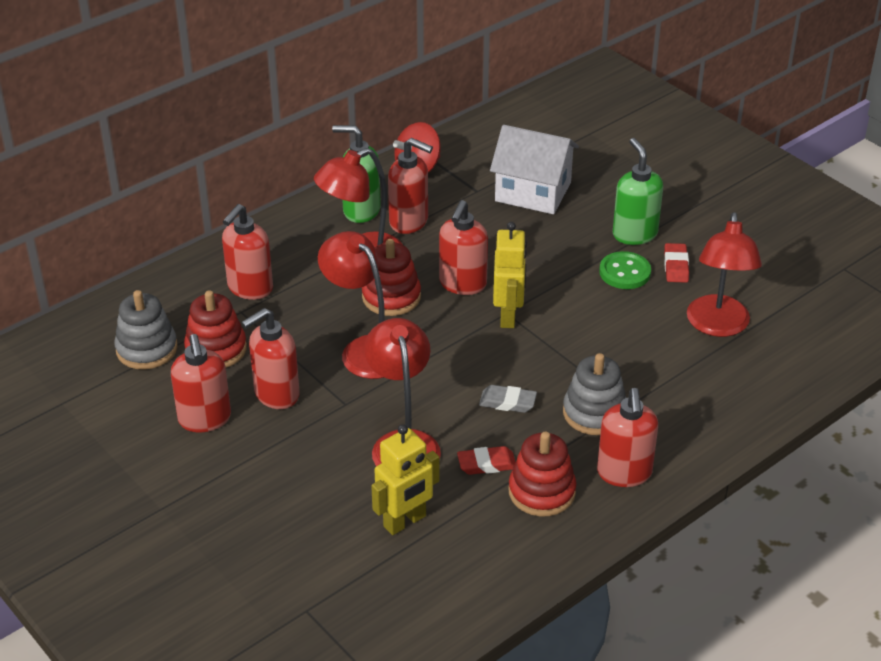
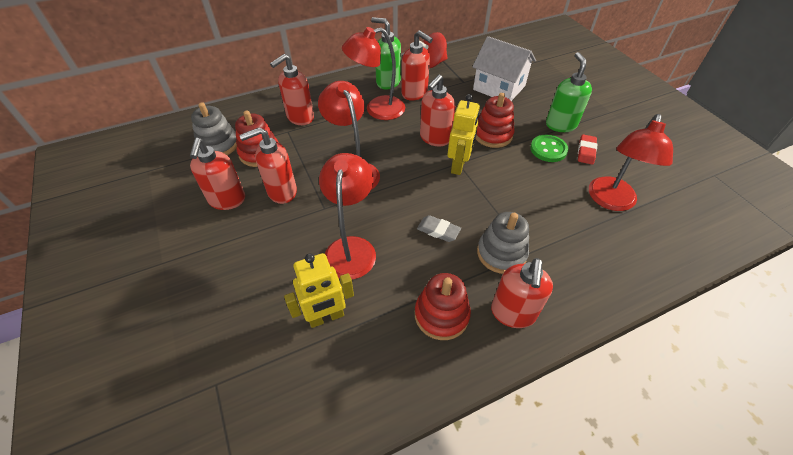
camera: 15 degrees right, 10 degrees up
red stacking toy [362,239,421,316] -> red stacking toy moved to [476,93,515,148]
red eraser [457,446,515,475] -> none

